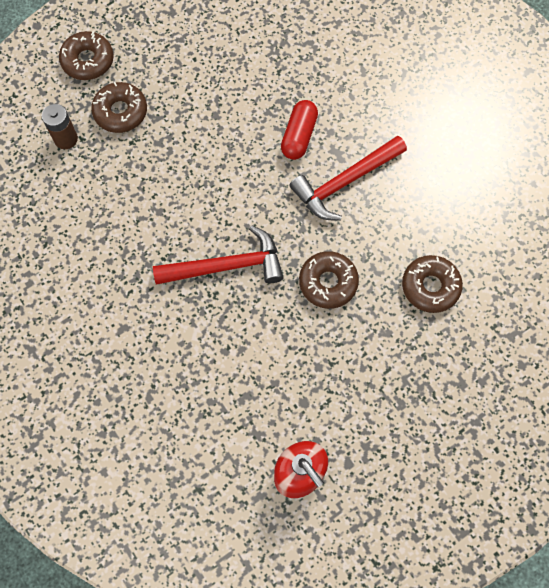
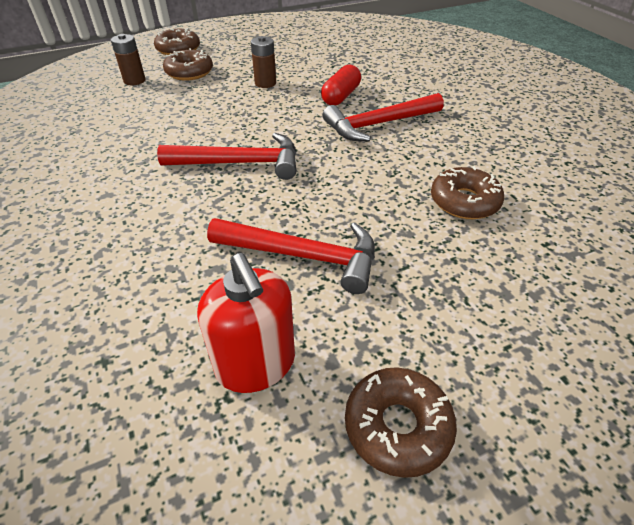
camera: 10 degrees right, 25 degrees down
brown donut [299,251,359,309] -> brown donut moved to [345,367,457,478]
none -> red hammer [207,218,375,294]
none -> brown battery [251,36,276,88]

